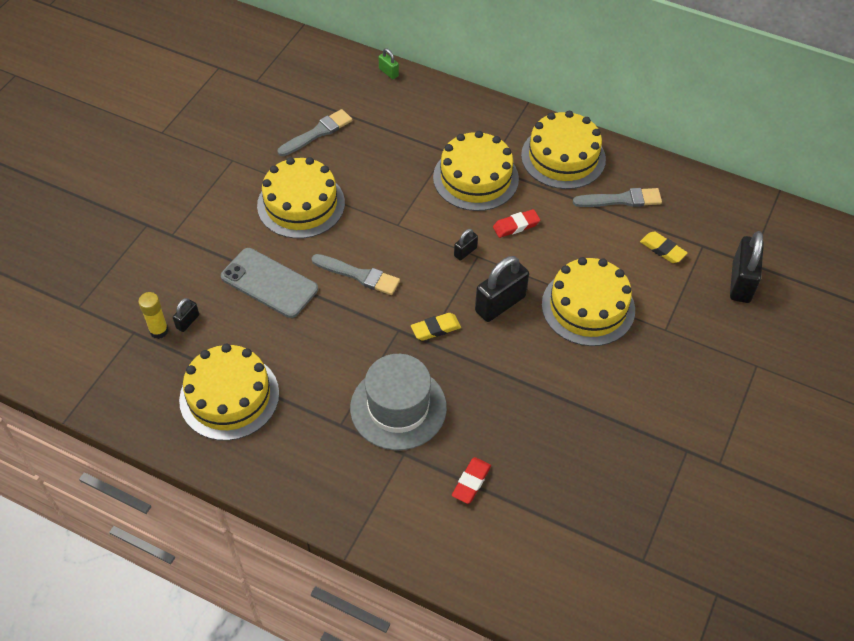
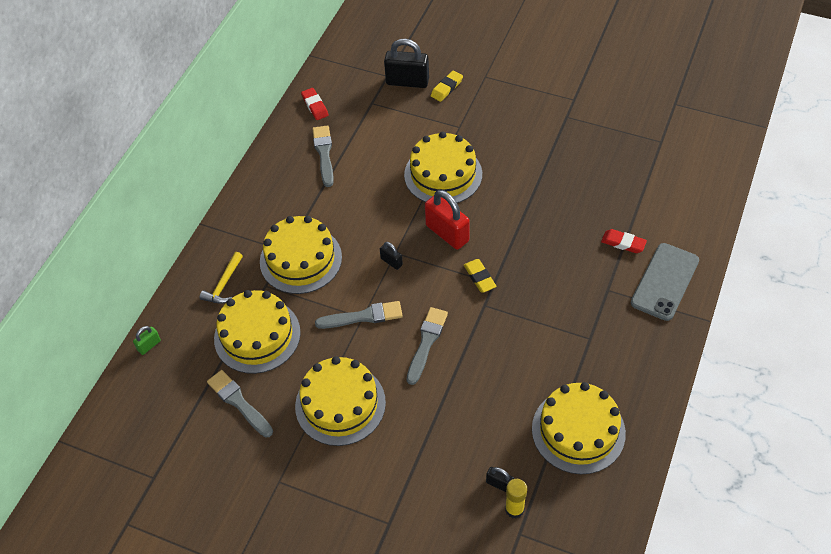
camera: 90 degrees left, 0 degrees up
grey phone [221,248,318,318] -> grey phone moved to [631,243,699,321]
grey hat [350,354,447,450] -> none
black padlock [475,256,529,322] -> red padlock [425,190,470,250]
red eraser [493,209,540,238] -> red eraser moved to [301,88,329,120]
yellow cake [521,111,606,189] -> yellow cake moved to [214,290,301,374]
yellow eraser [640,231,688,263] -> yellow eraser moved to [431,71,463,102]
none -> yellow hammer [200,252,243,304]
none -> grey brush [315,301,403,329]

